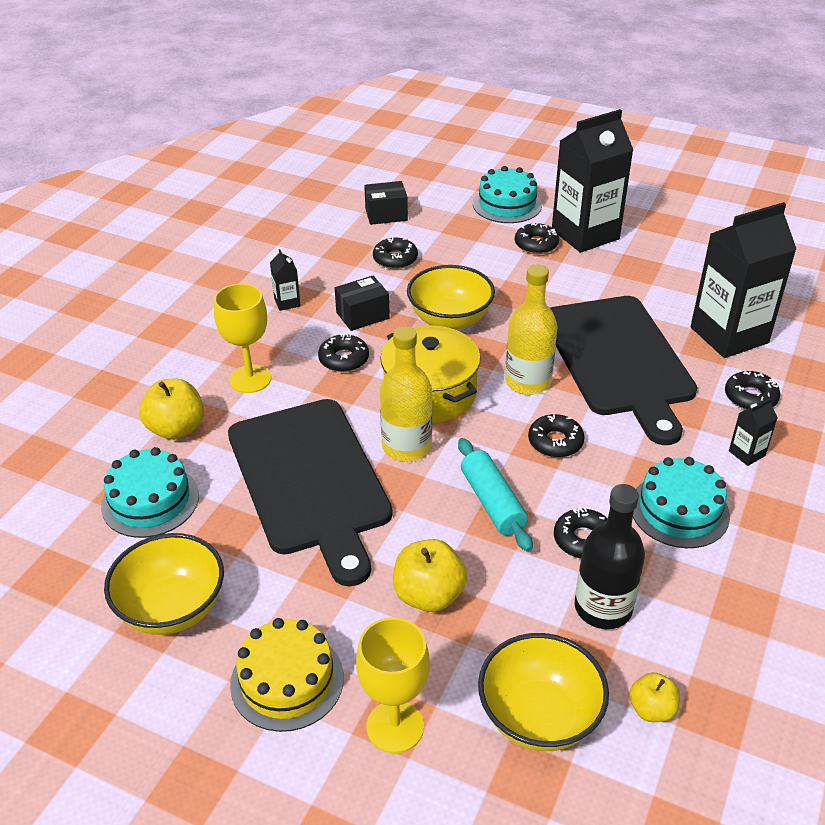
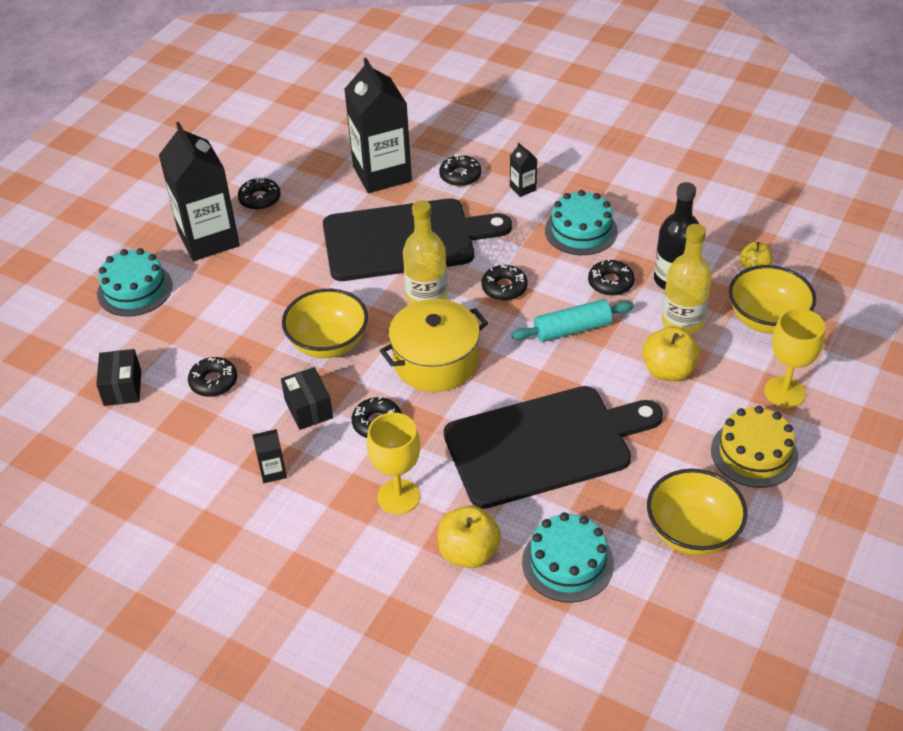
camera: 85 degrees left, 5 degrees up
yellow bottle [380,326,432,461] -> yellow bottle moved to [662,224,712,334]
black donut [515,223,559,254] -> black donut moved to [238,177,281,210]

